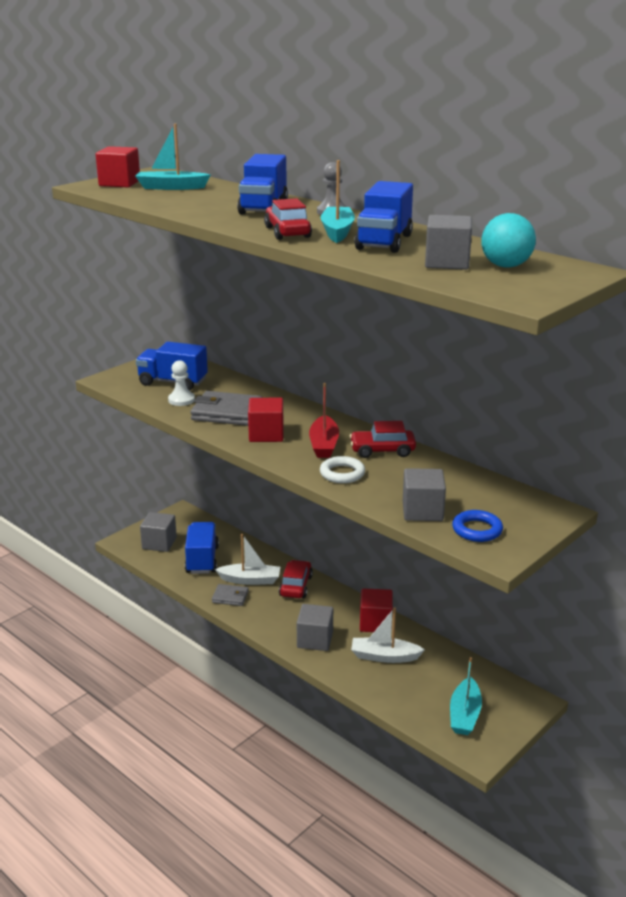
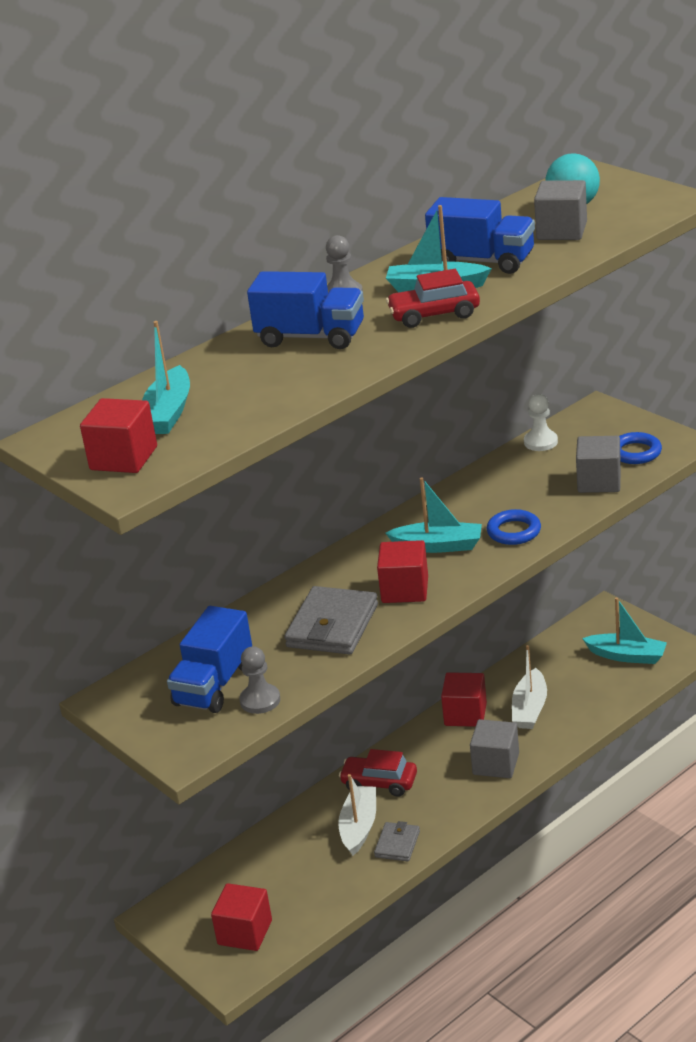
camera: 80 degrees left, 5 degrees up
grey cube [140,512,177,552] -> red cube [211,883,272,951]
white pawn [168,360,195,406] -> white pawn moved to [524,394,558,451]
blue truck [185,522,219,574] -> none
red boat [309,383,339,458] -> turquoise boat [385,477,482,553]
white ring [320,456,365,483] -> blue ring [487,509,541,545]
red car [350,421,416,458] -> none
none -> grey pawn [239,646,280,714]

